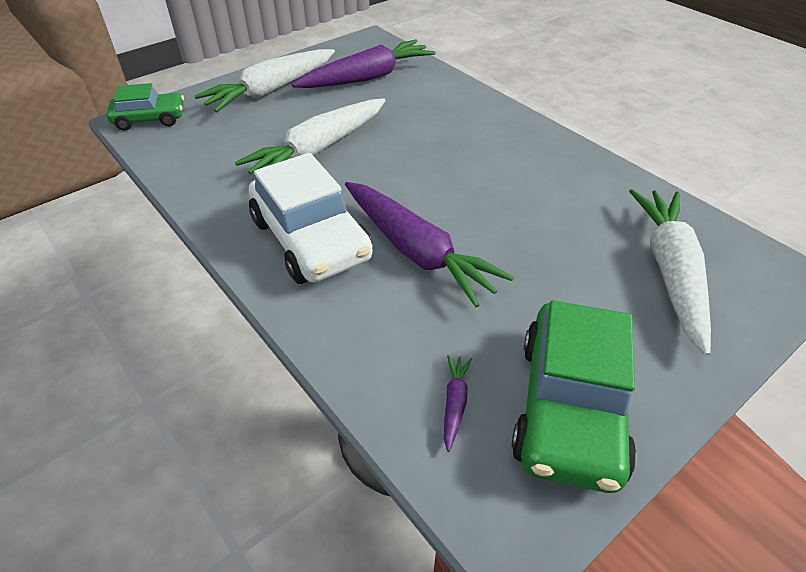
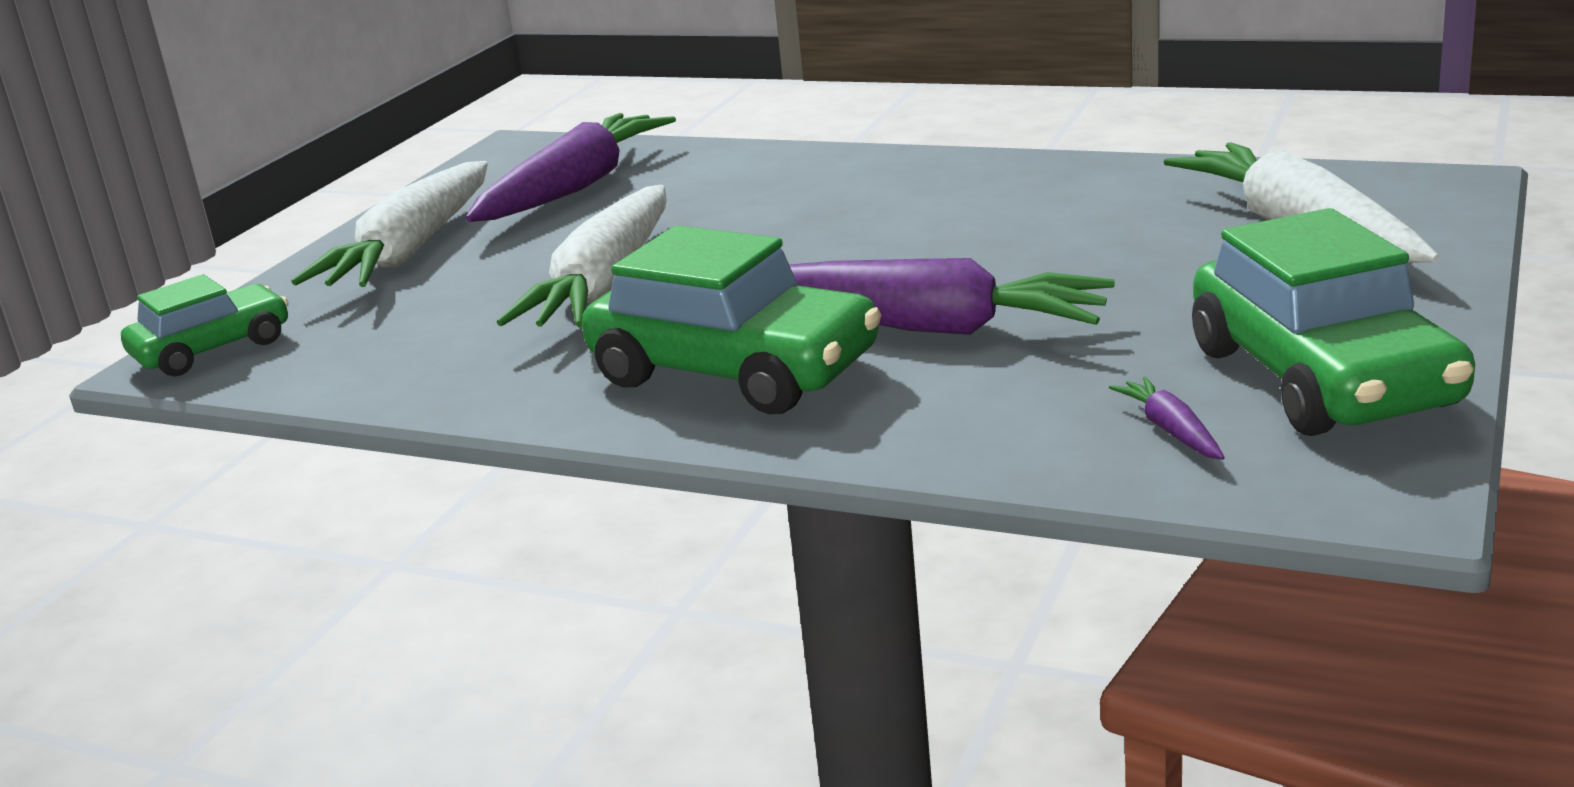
camera: 25 degrees left, 20 degrees down
white car [249,153,373,284] -> green car [582,225,881,414]

